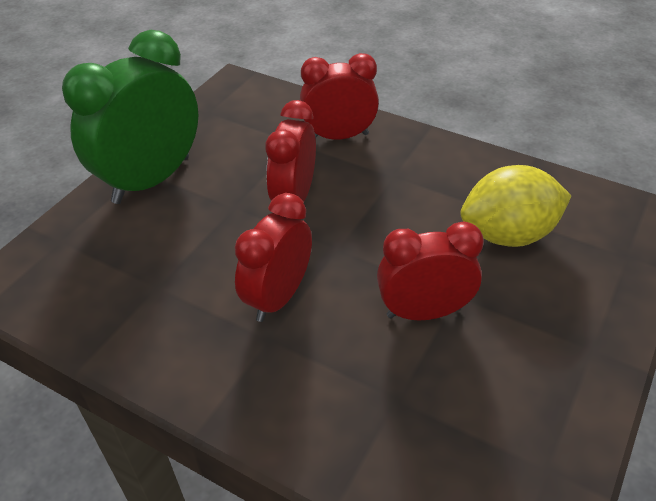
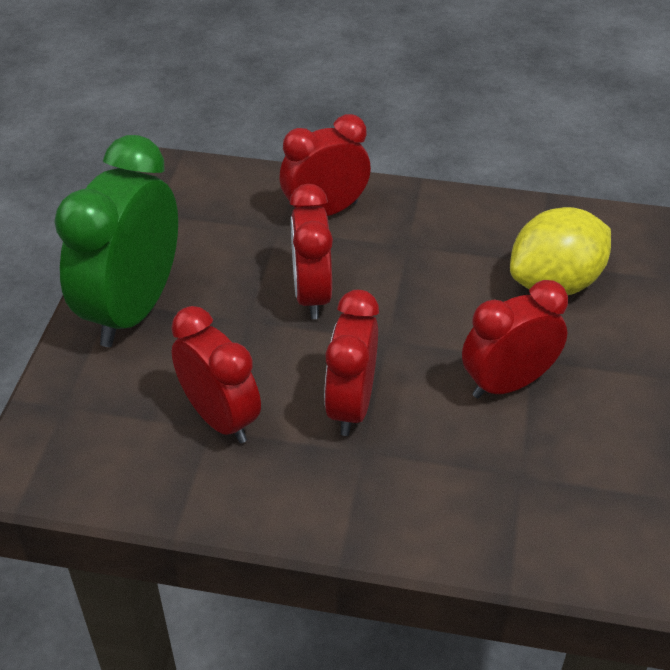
camera: 20 degrees left, 0 degrees up
none -> red clock [171,306,261,443]

